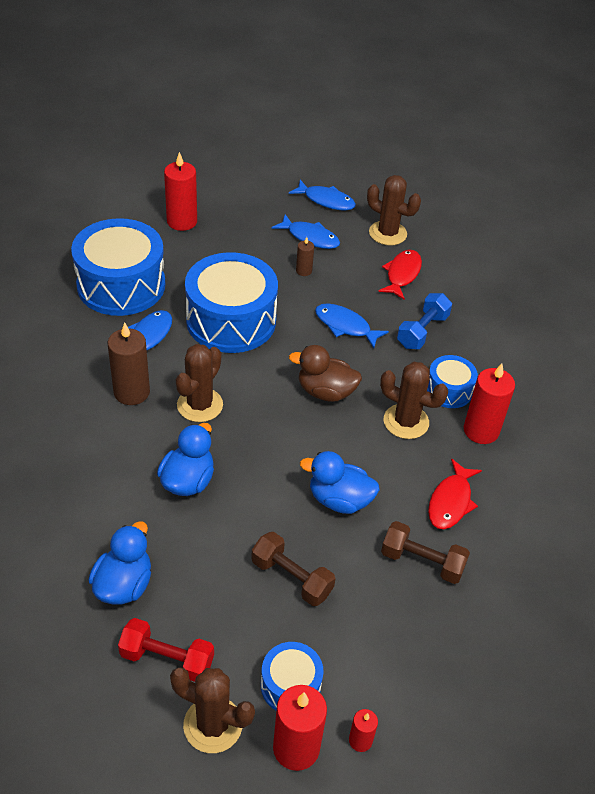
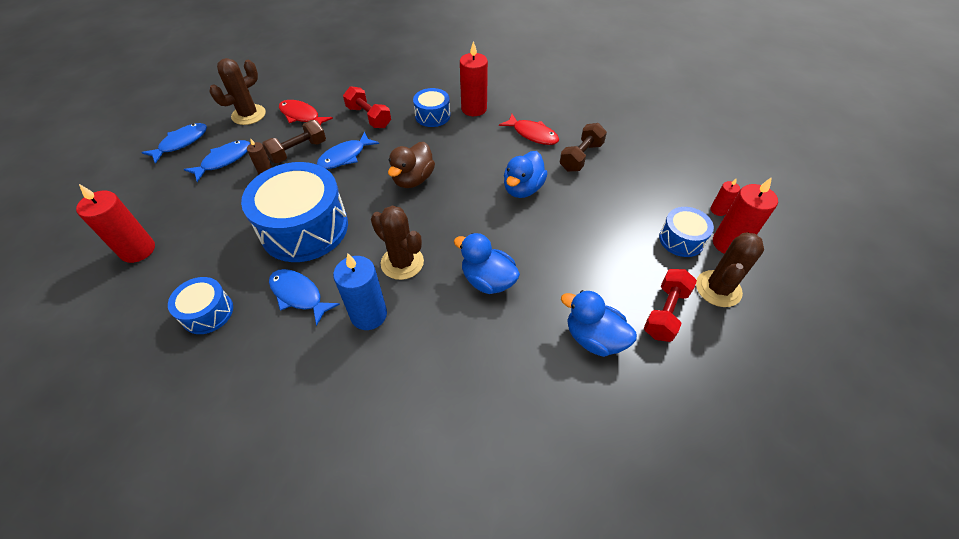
camera: 75 degrees left, 5 degrees up
blue drum [71,218,165,316] -> blue drum [168,277,233,334], size x0.50
brown candle [108,322,150,405] -> blue candle [333,253,387,330]
brown dumbbell [251,532,336,606] -> brown dumbbell moved to [262,120,326,163]
brown cactus [380,362,448,439] -> none
blue dumbbell [397,293,452,349] -> red dumbbell [343,86,391,128]

